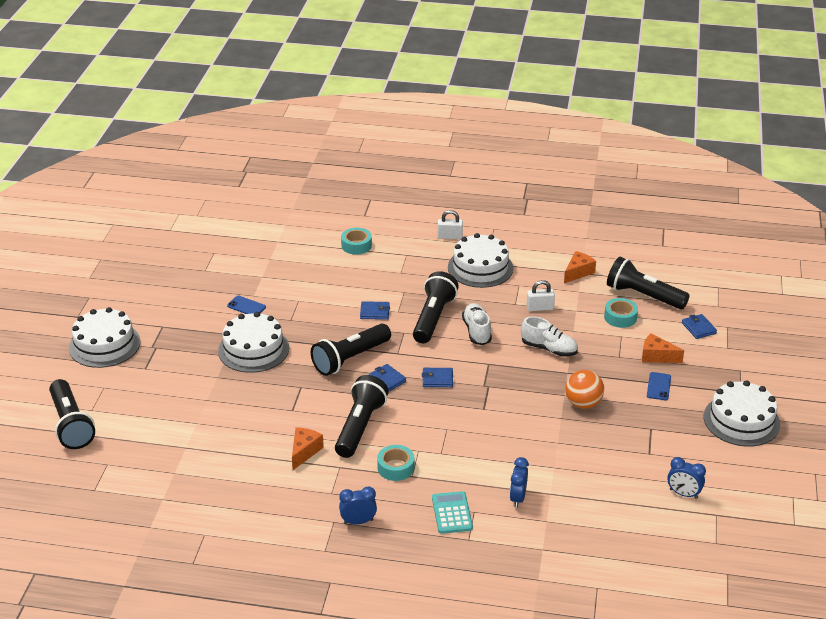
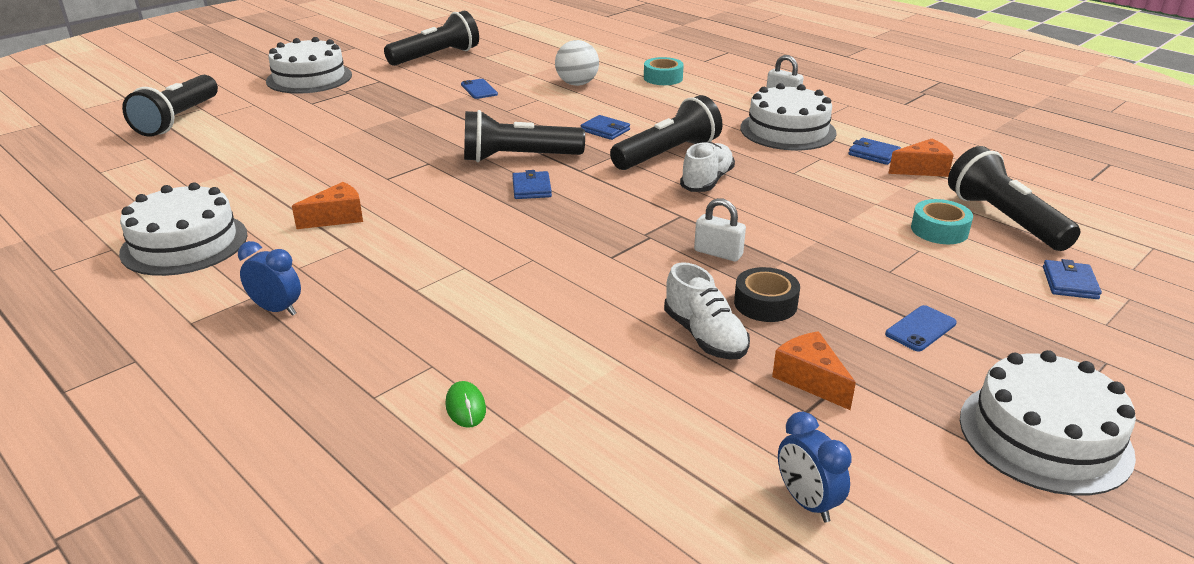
camera: 35 degrees right, 5 degrees down
white cake [218,312,289,373] -> white cake moved to [119,182,247,276]
black flashlight [335,375,389,458] -> black flashlight moved to [384,11,479,66]
turquoise tape [377,445,414,481] -> none
blue wallet [422,368,453,387] -> blue wallet moved to [848,138,901,165]
turquoise calculator [432,491,473,534] -> none
blue clock [510,457,529,508] -> none
white shoe [521,316,578,357] -> white shoe moved to [664,262,750,359]
white padlock [527,280,555,311] -> white padlock moved to [694,198,746,261]
orange ball [565,370,604,409] -> black tape [734,267,800,322]
orange cheese [642,334,684,363] -> orange cheese moved to [772,331,856,410]
none -> green mouse [445,381,486,428]
none -> white ball [555,40,599,86]

